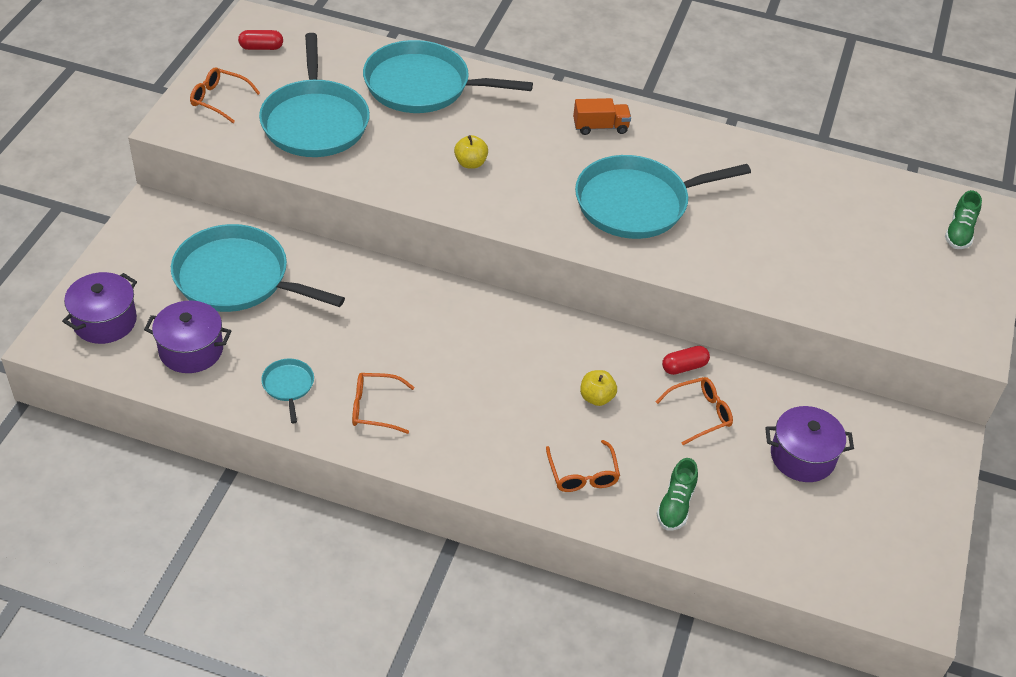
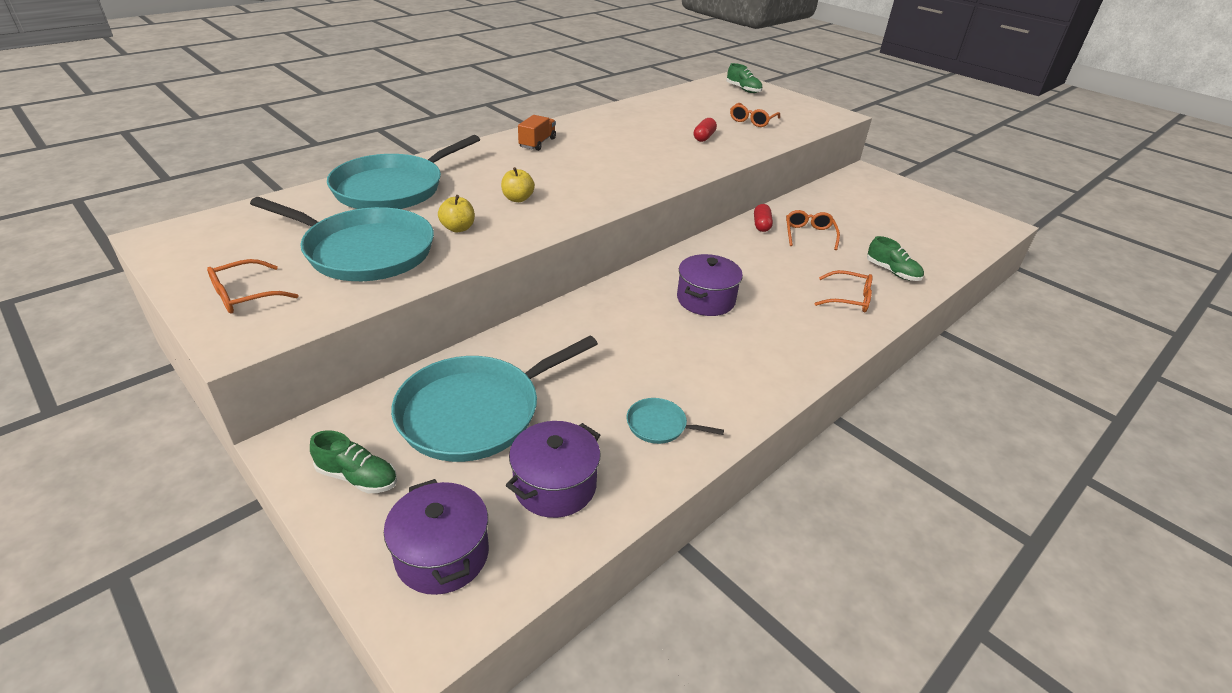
camera: 60 degrees left, 10 degrees down
red capsule [238,30,283,50] -> red capsule moved to [694,118,717,142]
orange glasses [352,373,414,434] -> orange glasses moved to [730,103,780,127]
turquoise pan [575,155,751,239] -> none
yellow apple [580,370,617,406] -> yellow apple moved to [438,195,475,232]
purple pot [765,406,854,482] -> purple pot moved to [677,254,743,316]
none -> green shoe [310,430,397,494]

